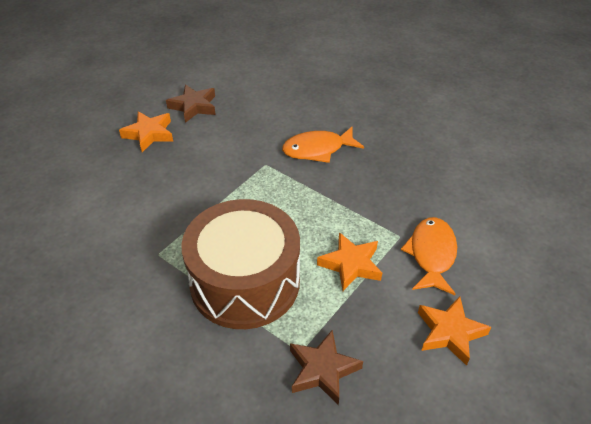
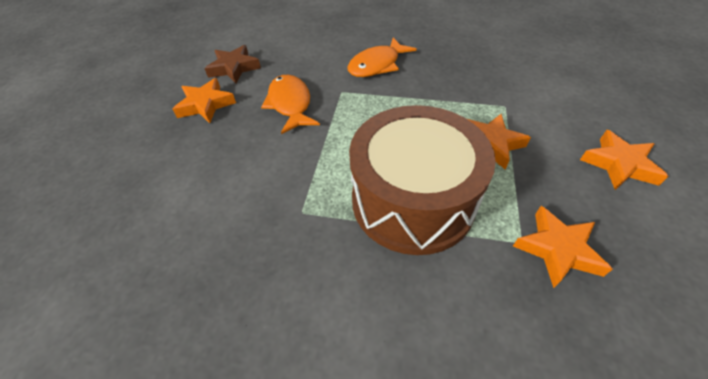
camera: 25 degrees left, 5 degrees up
brown star [290,330,363,405] -> orange star [513,206,613,288]
orange fish [401,217,457,295] -> orange fish moved to [261,75,320,134]

